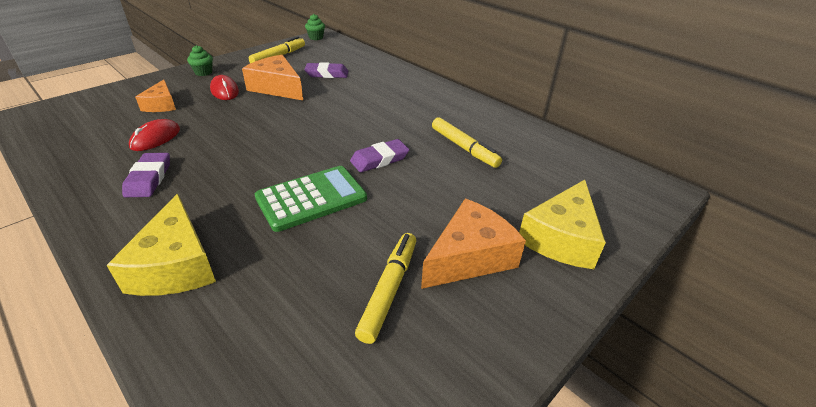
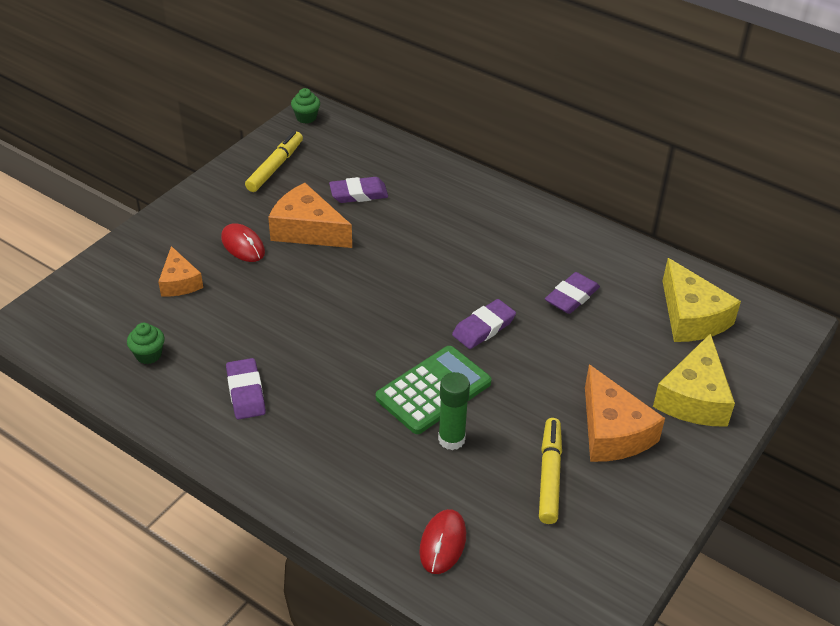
camera: 10 degrees left, 5 degrees up
yellow cheese [106,194,216,296] -> yellow cheese moved to [663,258,741,342]
red mouse [129,119,180,151] -> red mouse moved to [419,509,466,574]
green cupcake [187,45,213,76] -> green cupcake moved to [127,323,165,364]
orange cheese [421,199,526,289] -> orange cheese turned 120 degrees clockwise [585,365,665,462]
yellow marker [432,117,502,168] -> purple eraser [545,272,600,314]
none -> green glue stick [438,372,470,450]

